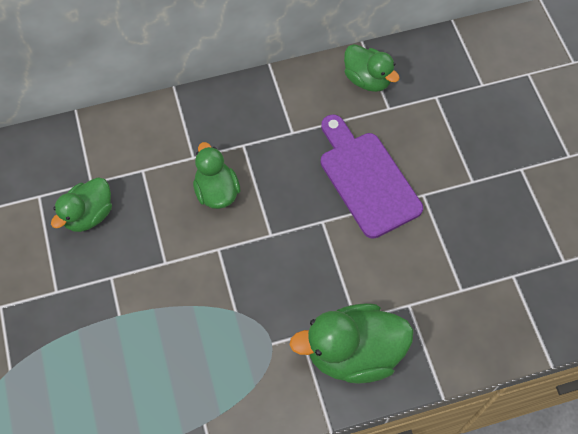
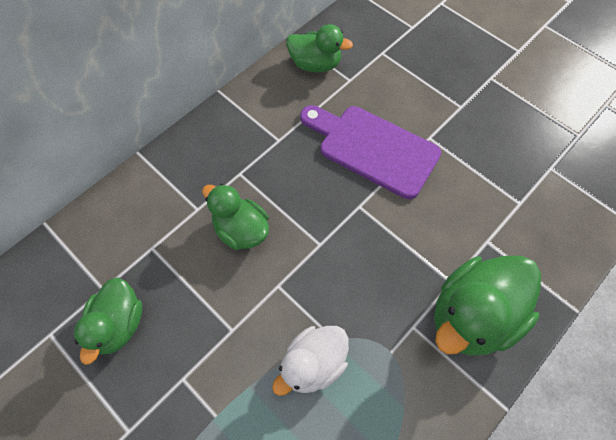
camera: 30 degrees left, 0 degrees up
none -> white duck [272,326,349,396]

